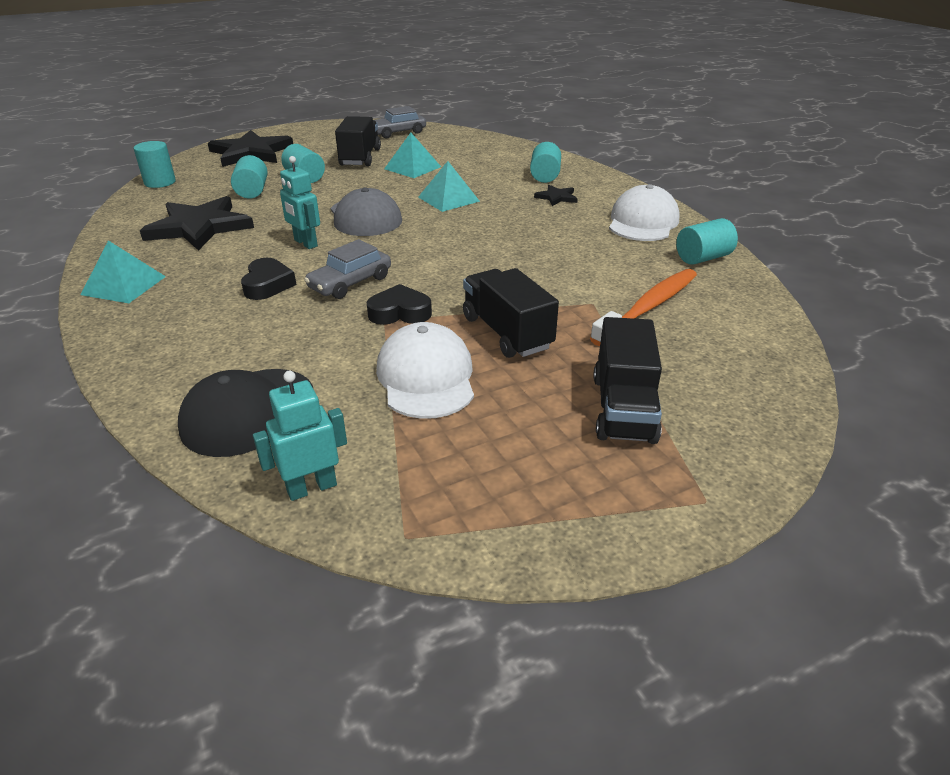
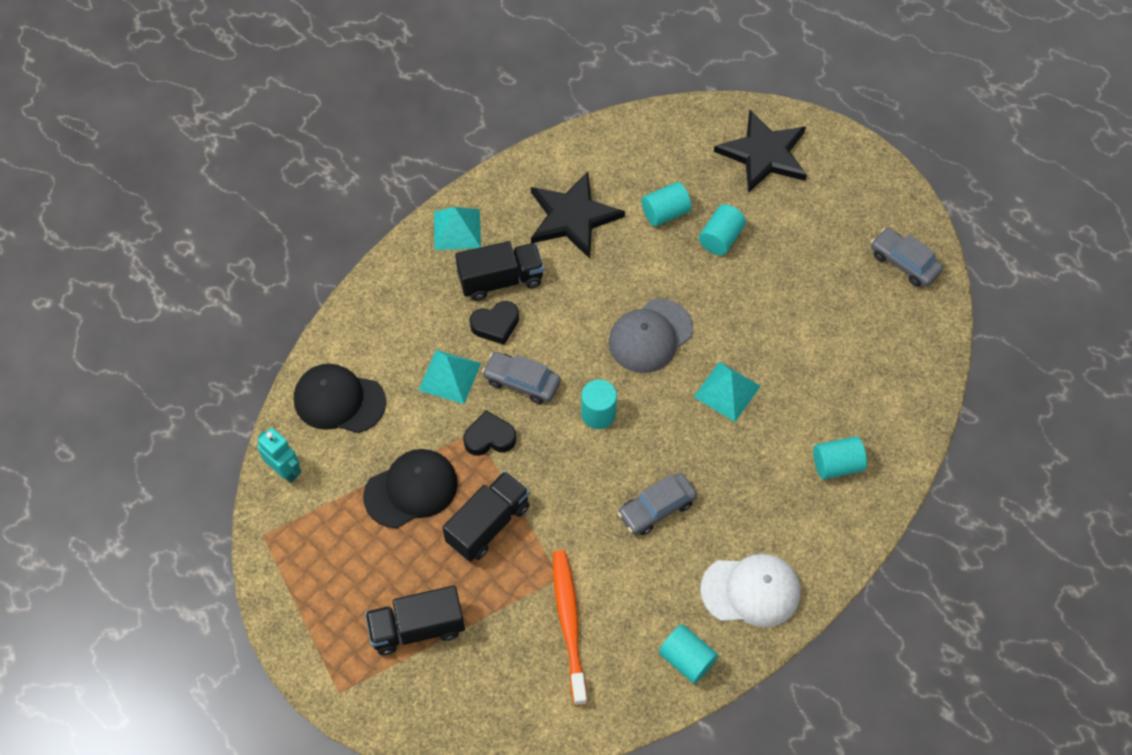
camera: 70 degrees right, 25 degrees up
turquoise cylinder [134,141,176,188] -> turquoise cylinder moved to [581,380,617,429]
turquoise robot [280,156,320,249] -> none
black truck [335,116,381,166] -> black truck moved to [455,241,544,301]
black heart [367,284,432,325] -> black heart turned 75 degrees counterclockwise [463,410,516,456]
white cap [376,322,474,419] -> black cap [363,449,458,528]
turquoise pyramid [384,133,441,178] -> turquoise pyramid moved to [419,350,481,404]
black star [534,185,578,206] -> none
orange toothbrush [590,269,697,346] -> orange toothbrush turned 120 degrees counterclockwise [553,550,587,706]
none -> grey car [617,473,697,535]

